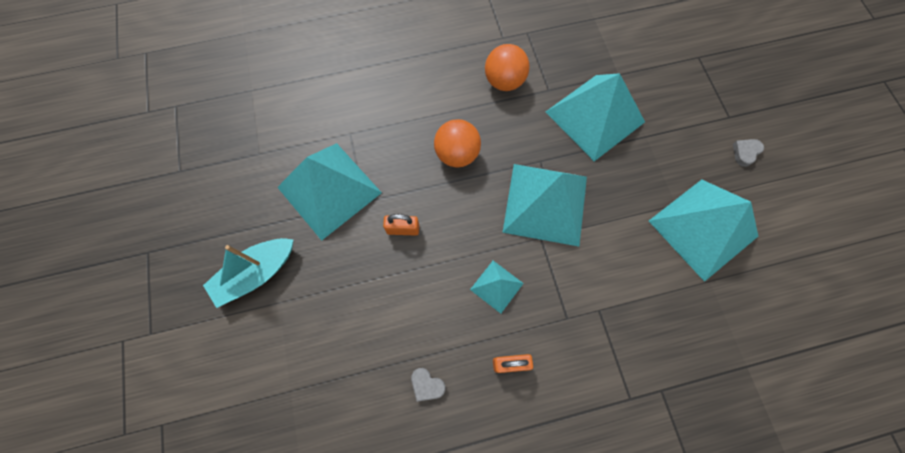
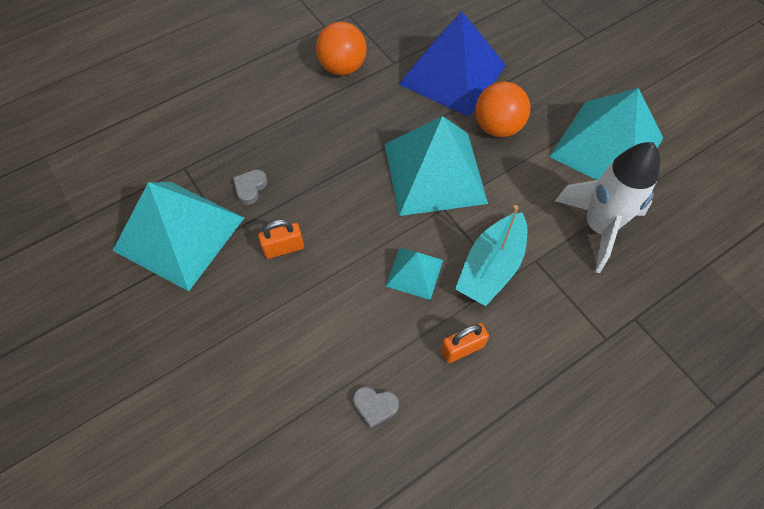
camera: 20 degrees left, 10 degrees down
turquoise boat [203,238,294,308] -> turquoise boat moved to [455,205,528,306]
orange ball [434,119,481,167] -> orange ball moved to [475,82,530,137]
turquoise pyramid [546,73,645,161] -> blue pyramid [399,12,506,117]
grey heart [733,139,764,167] -> grey heart moved to [233,169,268,205]
none -> white rocket [555,142,660,273]

